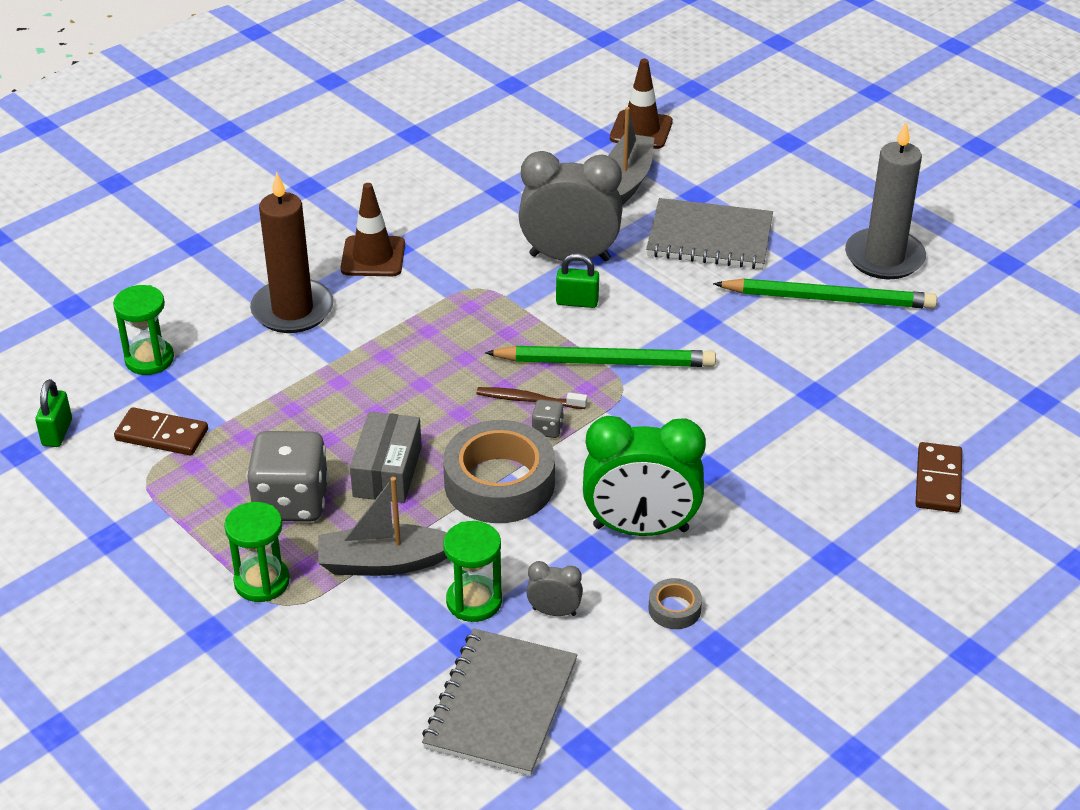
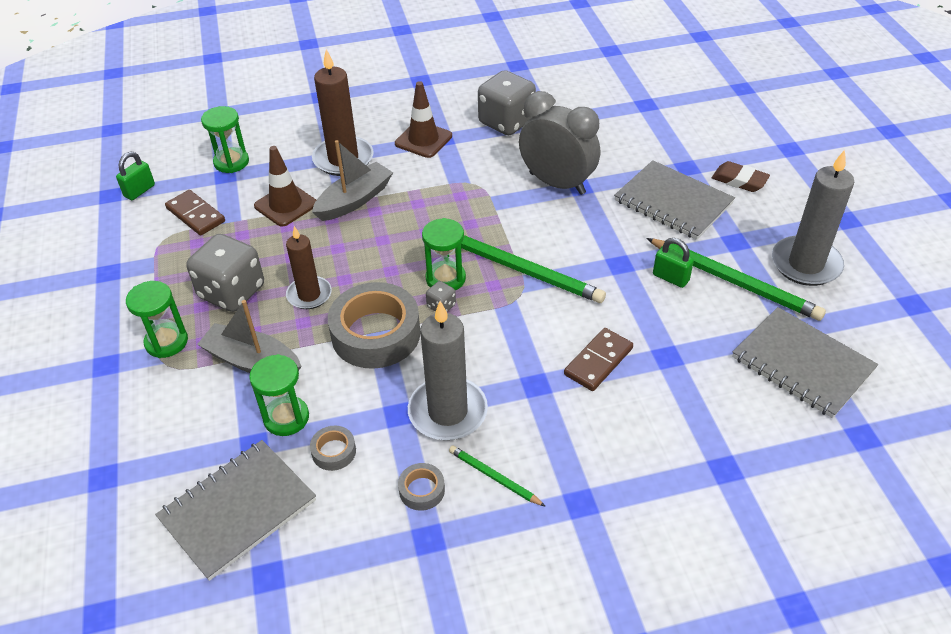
camera: 30 degrees right, 5 degrees up
grey box [350,412,422,503] -> brown candle [286,226,332,309]
brown toothbrush [476,387,587,409] -> green hourglass [422,218,466,291]
grey clock [526,561,583,616] -> grey tape [310,426,356,471]
green padlock [556,253,599,308] -> green padlock moved to [653,238,694,288]
green clock [583,416,706,536] -> grey candle [408,301,488,440]
grey boat [608,107,654,205] -> grey boat moved to [312,140,393,221]
brown traffic cone [610,59,673,149] -> brown traffic cone moved to [254,146,316,227]
brown domino [915,442,962,513] -> brown domino moved to [564,328,633,391]
none -> green pencil [449,445,546,507]
none -> grey dice [478,70,536,135]
none -> brown eraser [712,161,770,192]
none -> grey notebook [732,307,878,418]

